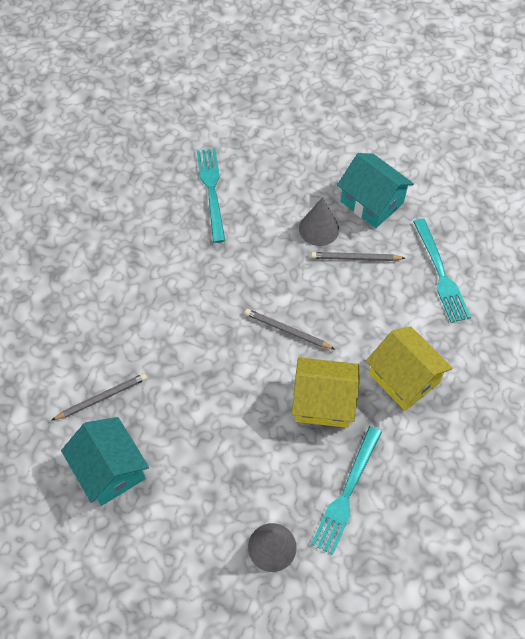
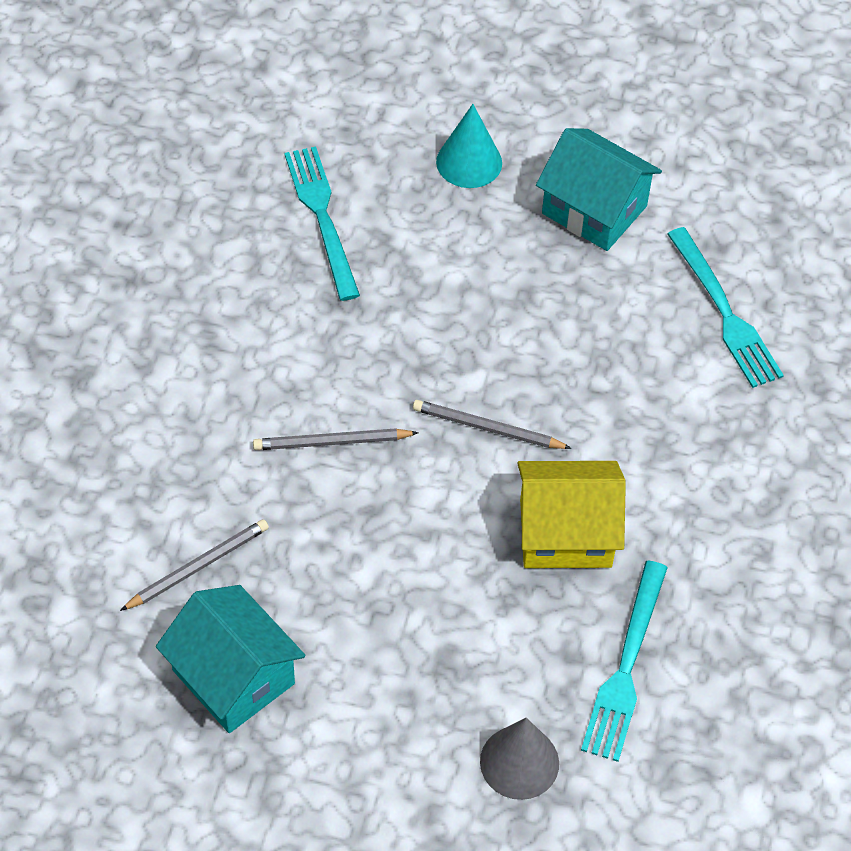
camera: 10 degrees left, 5 degrees down
grey cone [299,197,339,246] -> none
grey pencil [311,252,405,261] -> grey pencil moved to [253,429,419,450]
yellow house [366,326,453,411] -> none
none -> turquoise cone [436,104,502,188]

